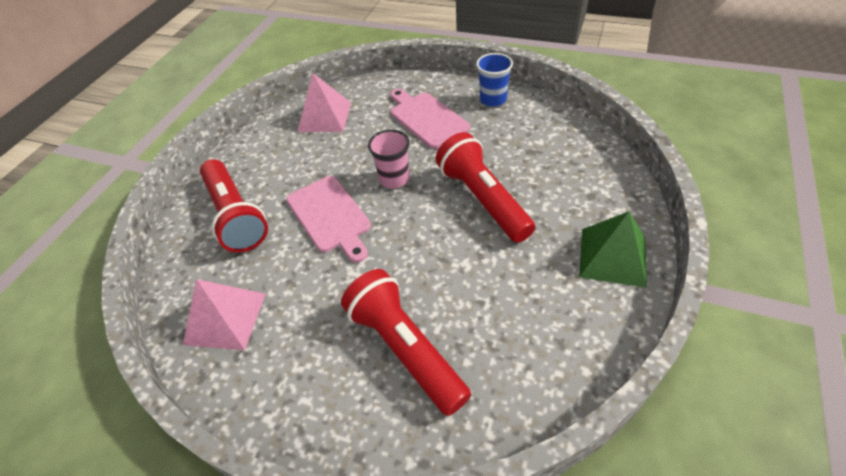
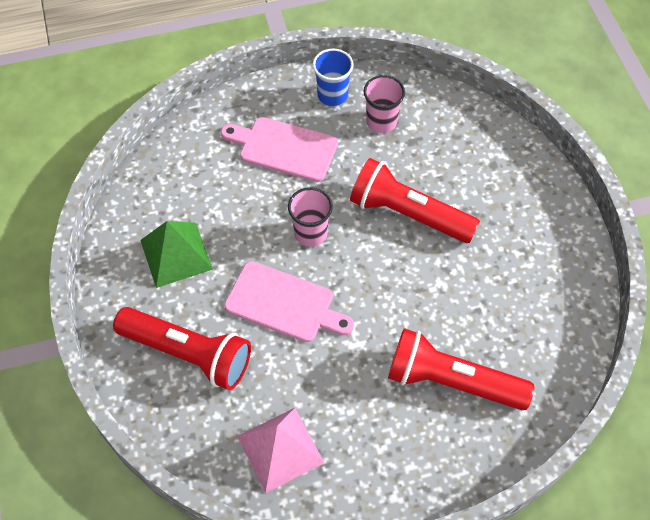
camera: 40 degrees left, 10 degrees up
pink pyramid [297,73,351,132] -> none
green pyramid [579,212,647,288] -> green pyramid moved to [140,221,213,288]
none -> pink cup [364,75,405,133]

